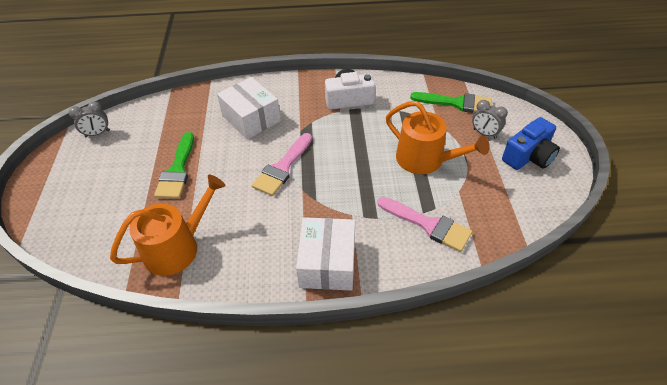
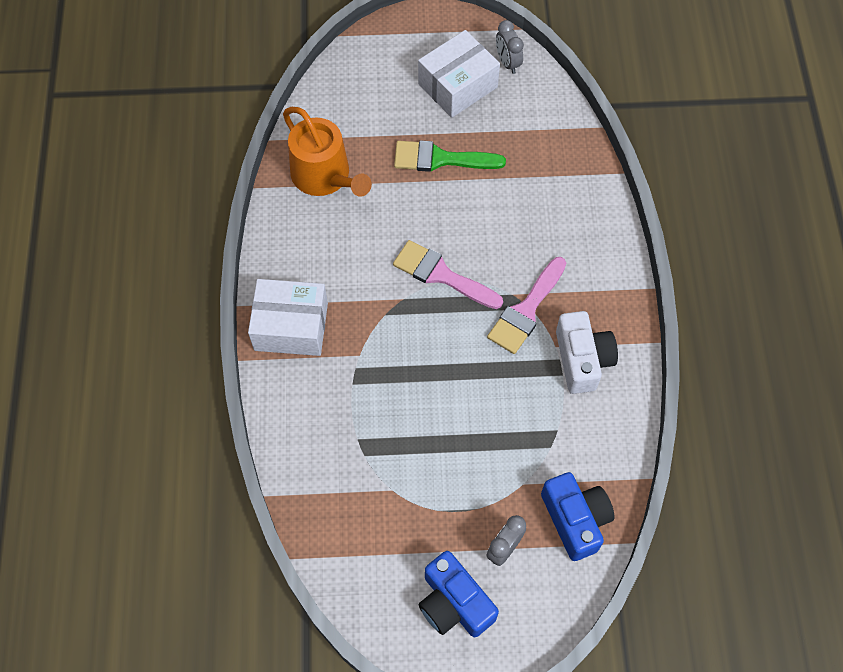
camera: 90 degrees right, 15 degrees up
white box [217,77,281,139] -> white box moved to [418,30,500,118]
pink brush [377,197,472,252] -> pink brush moved to [487,257,566,354]
orange watering can [386,101,490,174] -> none
green brush [410,92,491,113] -> blue camera [541,472,615,561]

